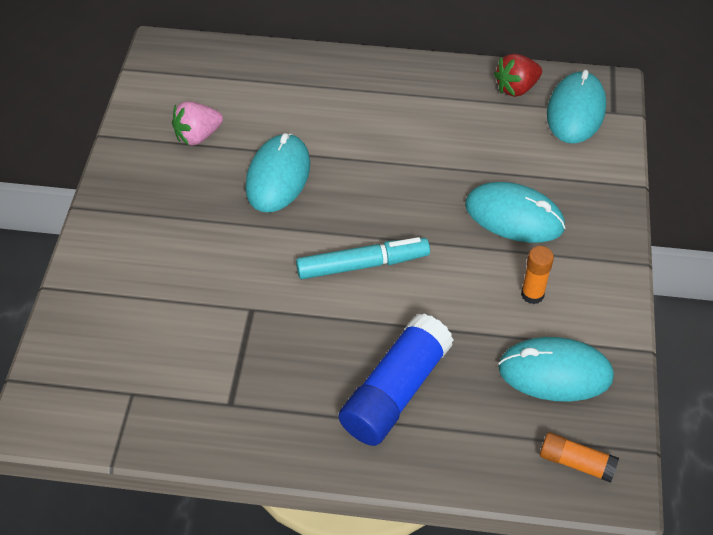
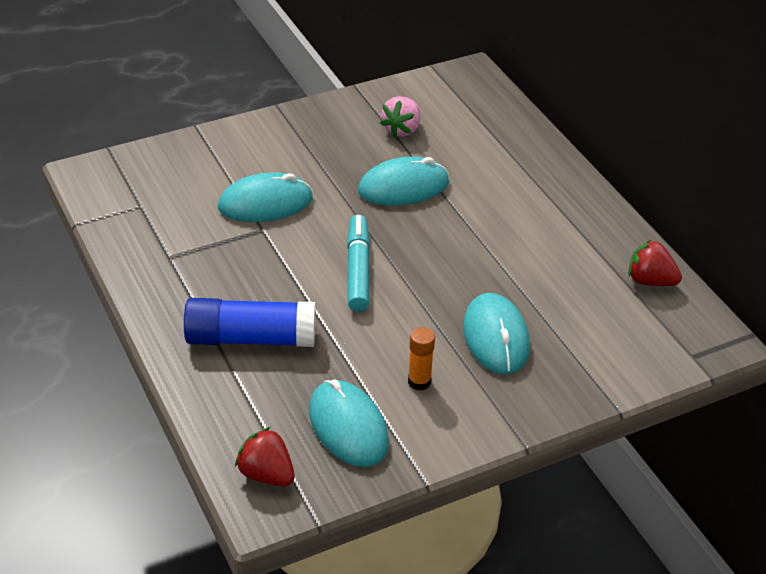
camera: 55 degrees right, 10 degrees down
pink strawberry [172,101,223,146] -> pink strawberry turned 90 degrees counterclockwise [380,96,420,137]
turquoise marker [296,237,430,279] -> turquoise marker turned 135 degrees counterclockwise [347,214,370,312]
orange glue stick [540,432,619,483] -> red strawberry [235,427,295,486]
turquoise mouse [547,70,606,144] -> turquoise mouse moved to [218,172,313,222]

